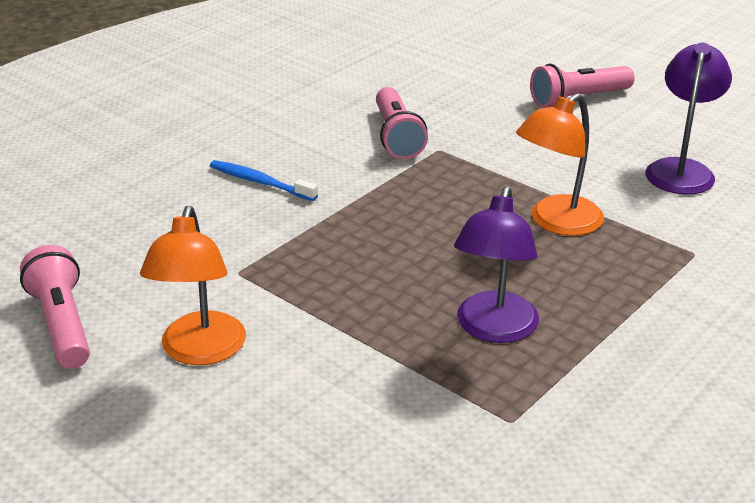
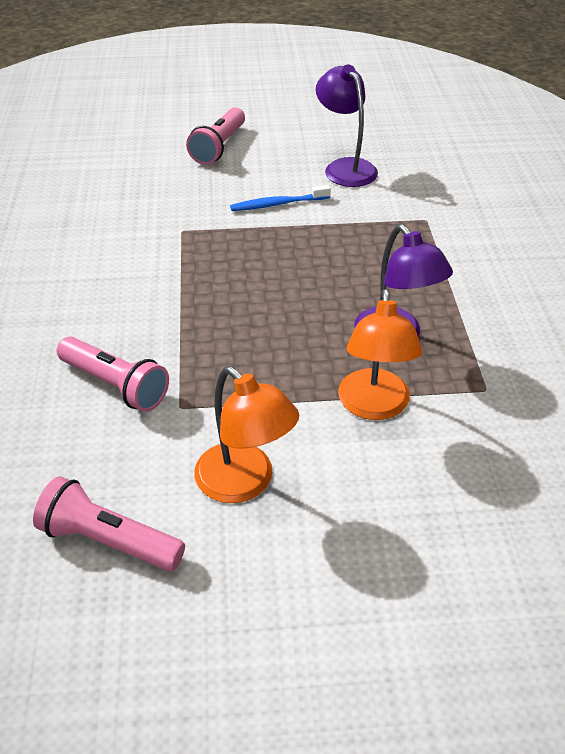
camera: 45 degrees left, 10 degrees up
blue toothbrush [210,160,318,201] -> blue toothbrush moved to [230,185,331,211]
pink flashlight [376,87,428,159] -> pink flashlight moved to [57,337,169,412]
orange lamp [516,93,604,236] -> orange lamp moved to [338,289,422,420]

